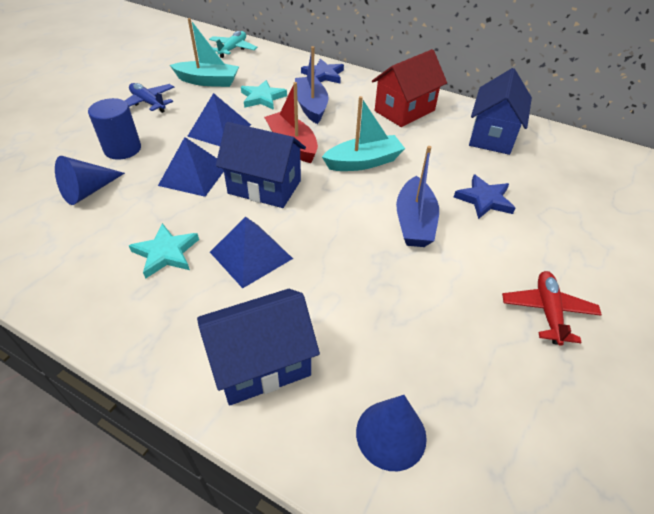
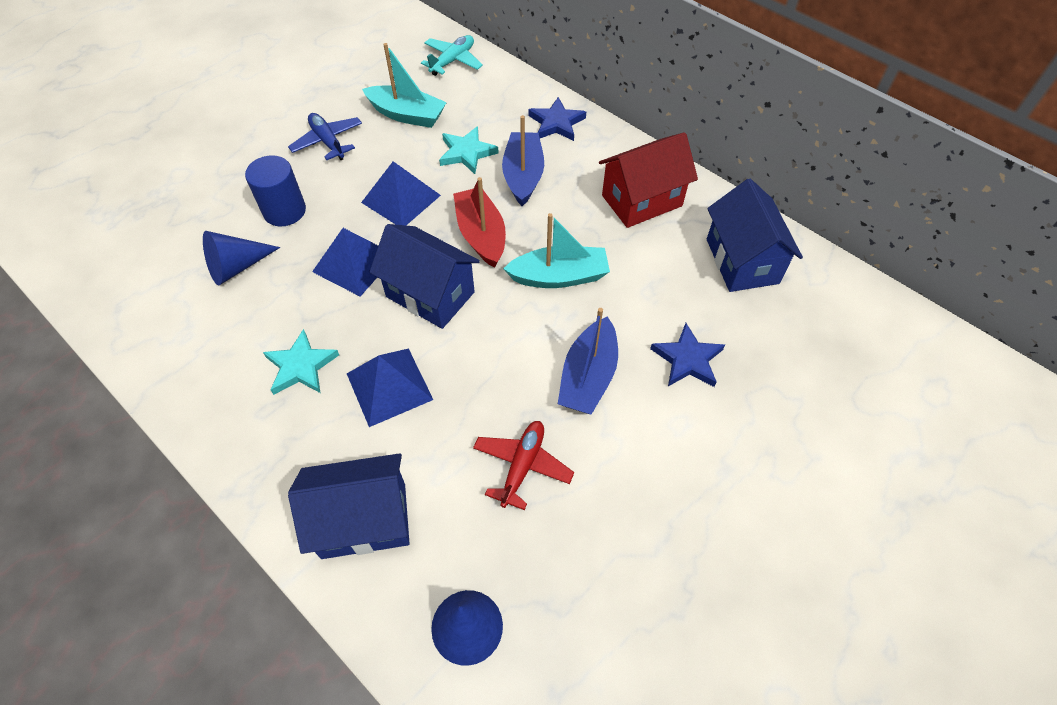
camera: 15 degrees right, 10 degrees up
blue house [469,68,532,155] -> blue house turned 45 degrees counterclockwise [707,179,803,292]
red plane [502,271,602,346] -> red plane moved to [473,421,574,510]

